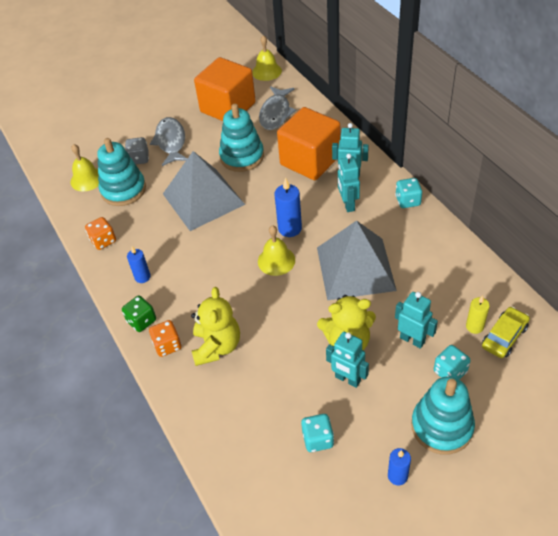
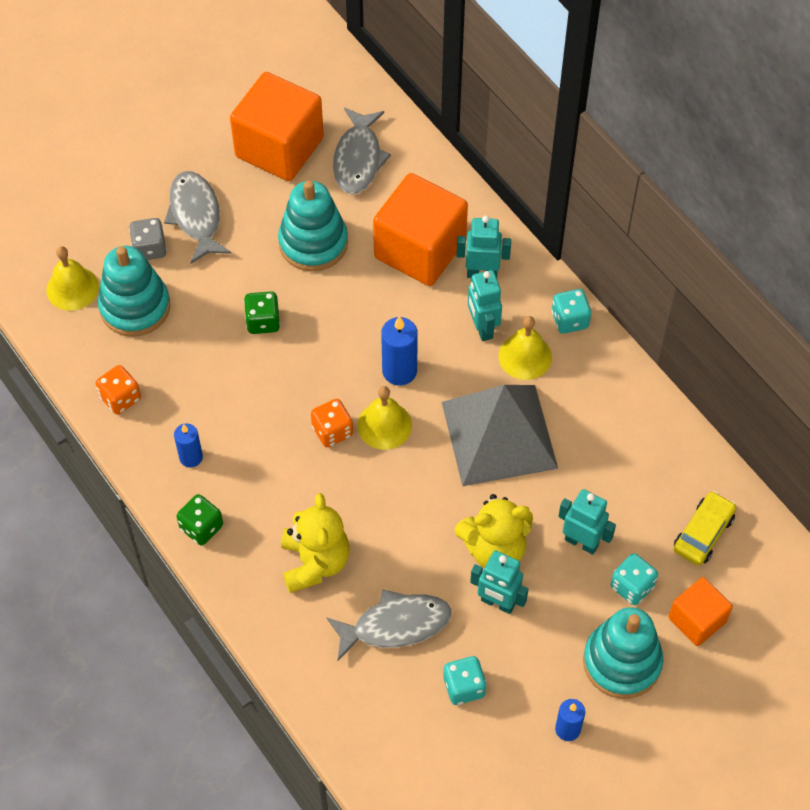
camera: 10 degrees left, 10 degrees up
orange dice [149,320,182,357] -> orange dice moved to [311,399,353,447]
grey pyramid [163,151,245,231] -> green dice [244,291,280,334]
yellow bell [252,35,282,81] -> yellow bell moved to [498,316,552,380]
yellow candle [466,295,490,334] -> none
none -> grey fish [326,589,452,661]
none -> orange cube [668,577,733,646]

